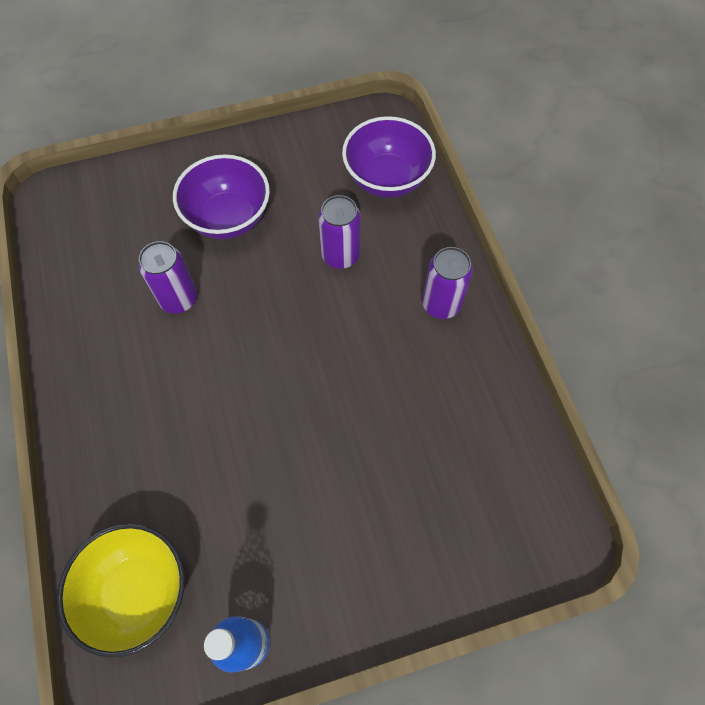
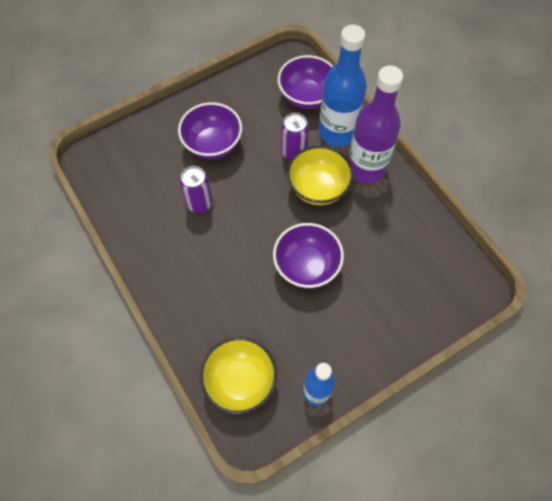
camera: 15 degrees left, 0 degrees up
purple can [422,247,473,319] -> purple bottle [348,65,403,183]
none -> purple bowl [273,223,344,288]
none -> yellow bowl [287,146,353,205]
none -> blue bottle [319,25,367,146]

